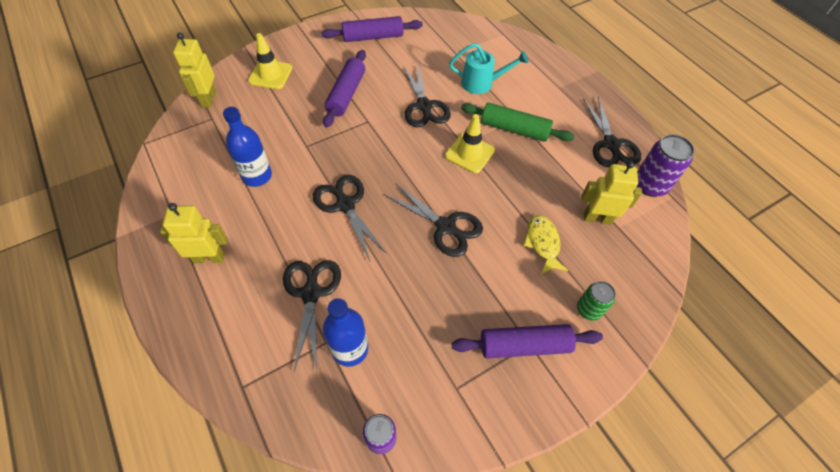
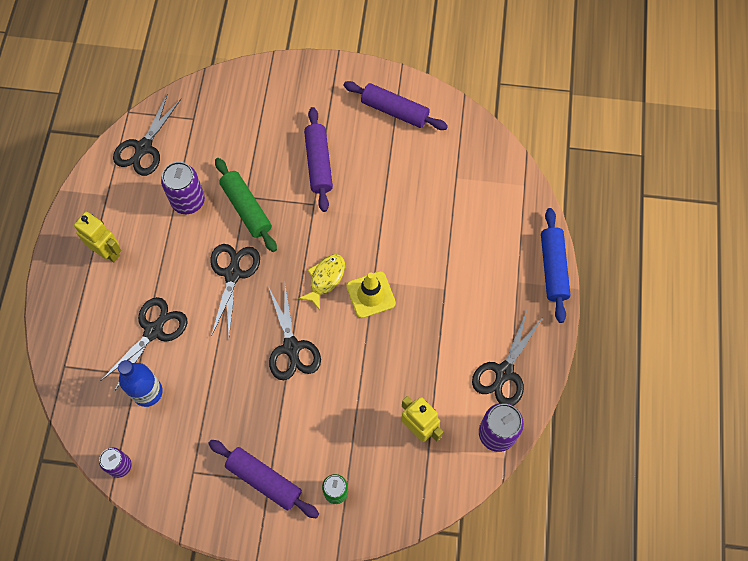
camera: 40 degrees right, 10 degrees up
yellow robot [173,32,216,108] -> none
blue bottle [223,107,272,187] -> purple can [161,162,205,214]
yellow traffic cone [248,33,292,89] -> none
purple rolling pin [323,50,366,128] -> purple rolling pin turned 60 degrees counterclockwise [304,107,333,212]
black scissors [403,65,451,127] -> black scissors moved to [113,94,181,176]
turquoise watering can [449,43,528,94] -> none
green rolling pin [461,103,574,142] -> green rolling pin moved to [215,158,277,252]
yellow fish [524,215,569,274] -> yellow fish moved to [298,254,345,310]
none -> blue rolling pin [541,208,570,323]

